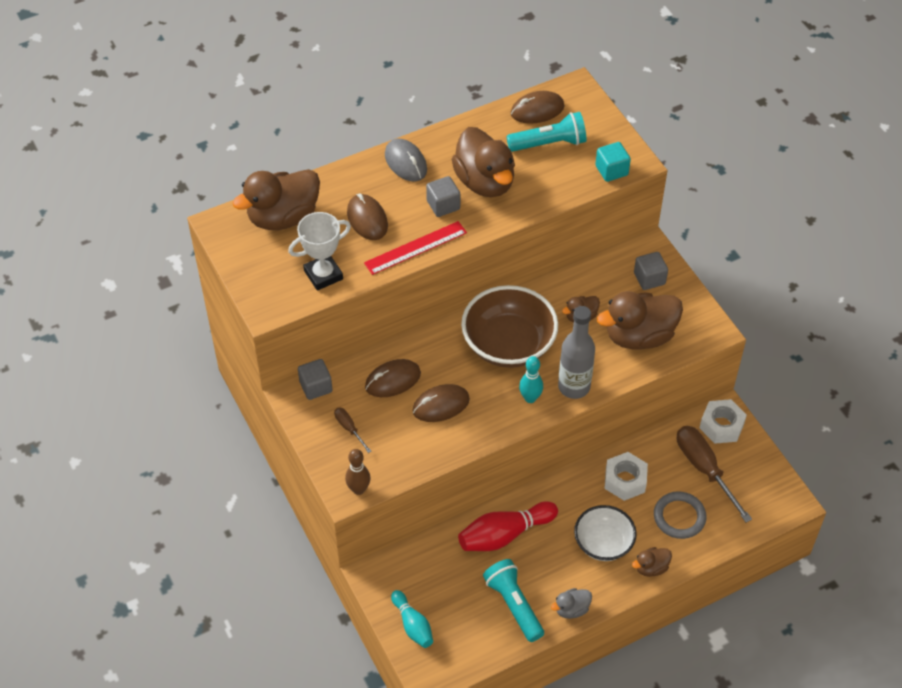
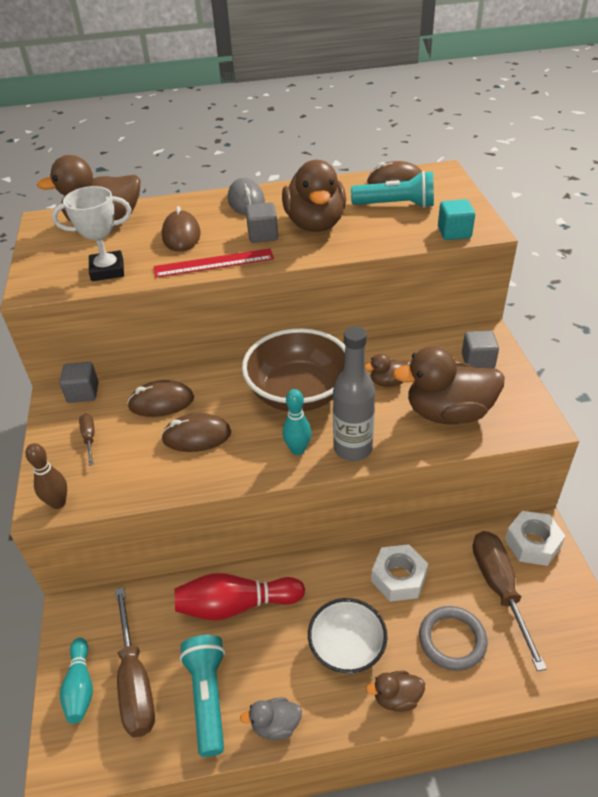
camera: 20 degrees right, 10 degrees down
none -> brown screwdriver [115,587,155,737]

